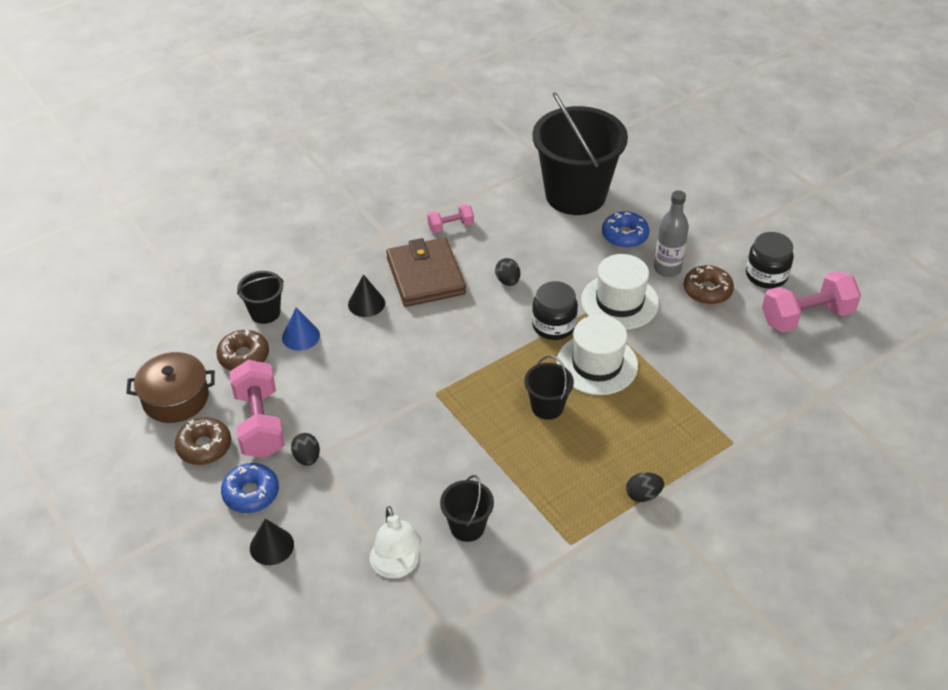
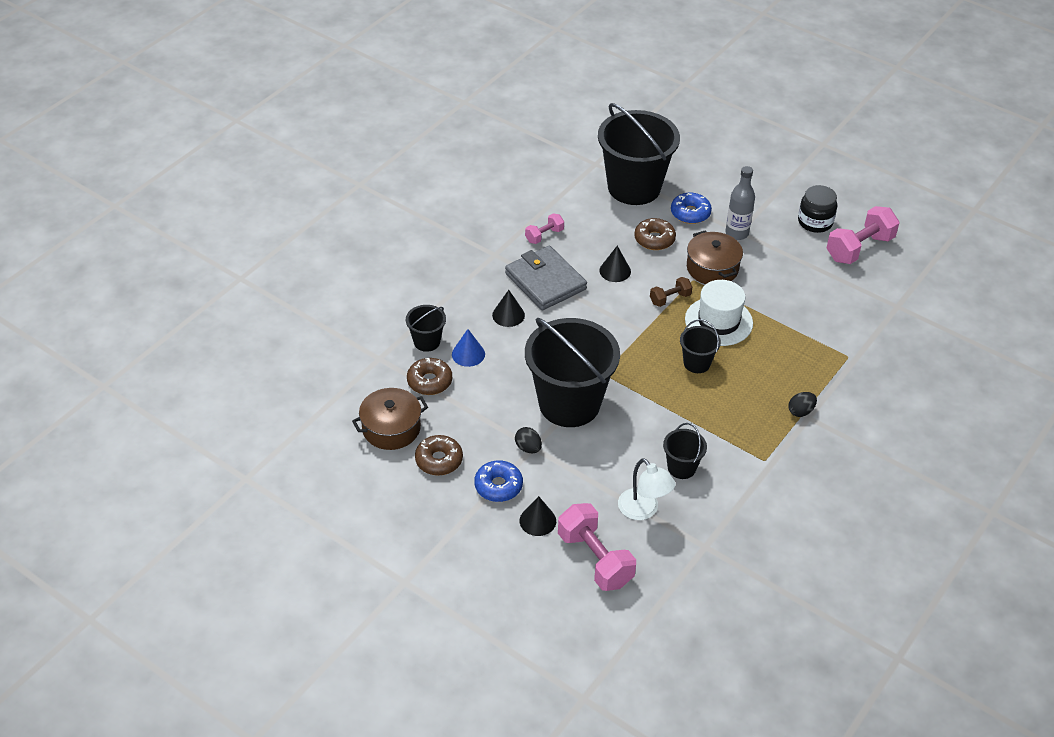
camera: 20 degrees left, 0 degrees up
pink dumbbell [229,360,285,458] -> pink dumbbell moved to [558,503,636,591]
brown wallet [386,237,466,307] -> grey wallet [505,246,587,310]
black egg [495,258,520,286] -> black cone [599,246,631,282]
black jar [532,281,578,340] -> brown dumbbell [650,277,692,307]
white hat [581,254,659,330] -> brown pot [687,230,743,284]
brown donut [684,265,734,304] -> brown donut moved to [634,218,676,250]
none -> black bucket [525,318,620,427]

